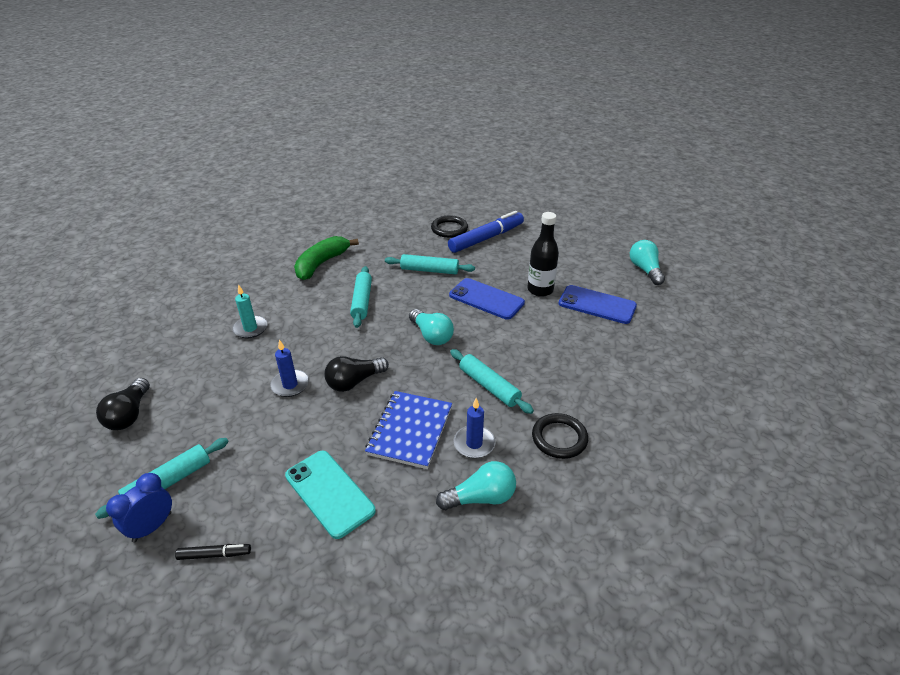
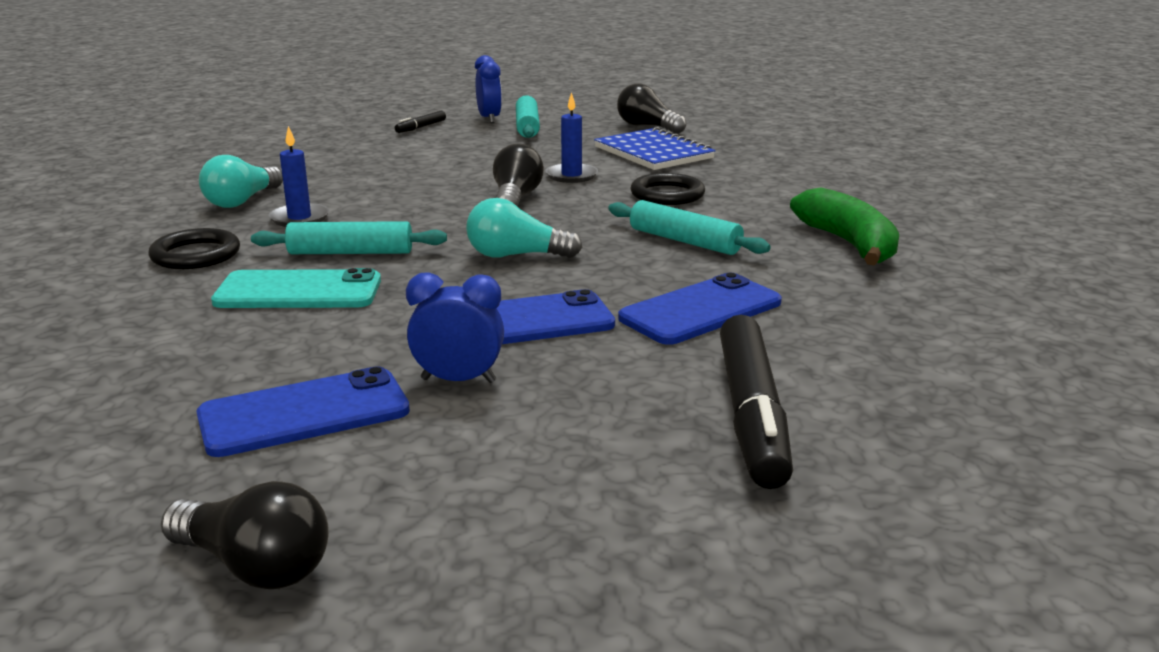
camera: 130 degrees right, 15 degrees down
turquoise candle [232,284,267,338] -> none
turquoise phone [285,451,376,539] -> turquoise phone moved to [211,268,381,308]
blue notebook [365,391,452,469] -> blue notebook moved to [594,127,716,170]
turquoise rolling pin [385,254,475,274] -> blue phone [618,273,782,345]
black ring [431,215,468,238] -> black ring moved to [630,173,705,205]
blue marker [448,211,524,253] -> black marker [720,315,793,489]
black bottle [527,212,559,297] -> blue clock [406,272,504,383]
turquoise light bulb [630,240,665,285] -> black light bulb [161,481,329,589]

